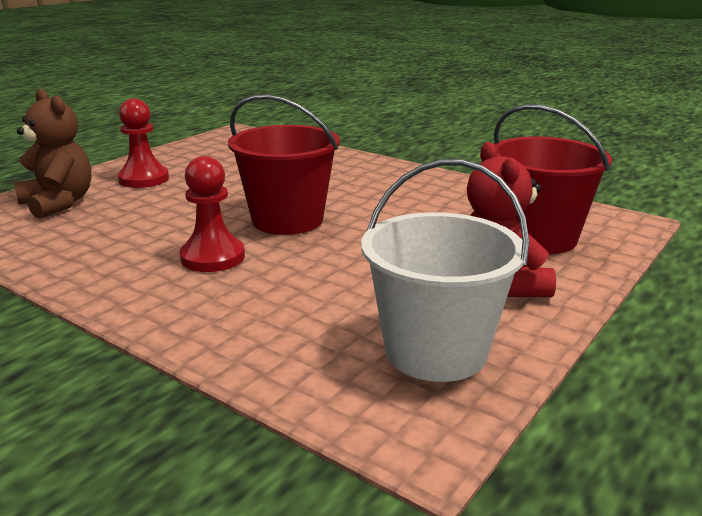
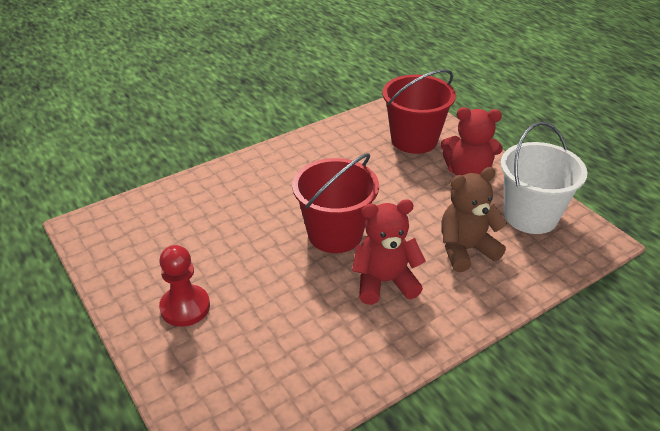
camera: 70 degrees left, 15 degrees up
brown teddy bear [14,89,91,219] -> brown teddy bear moved to [441,167,507,272]
red pawn [180,156,245,272] -> red teddy bear [352,200,426,305]

